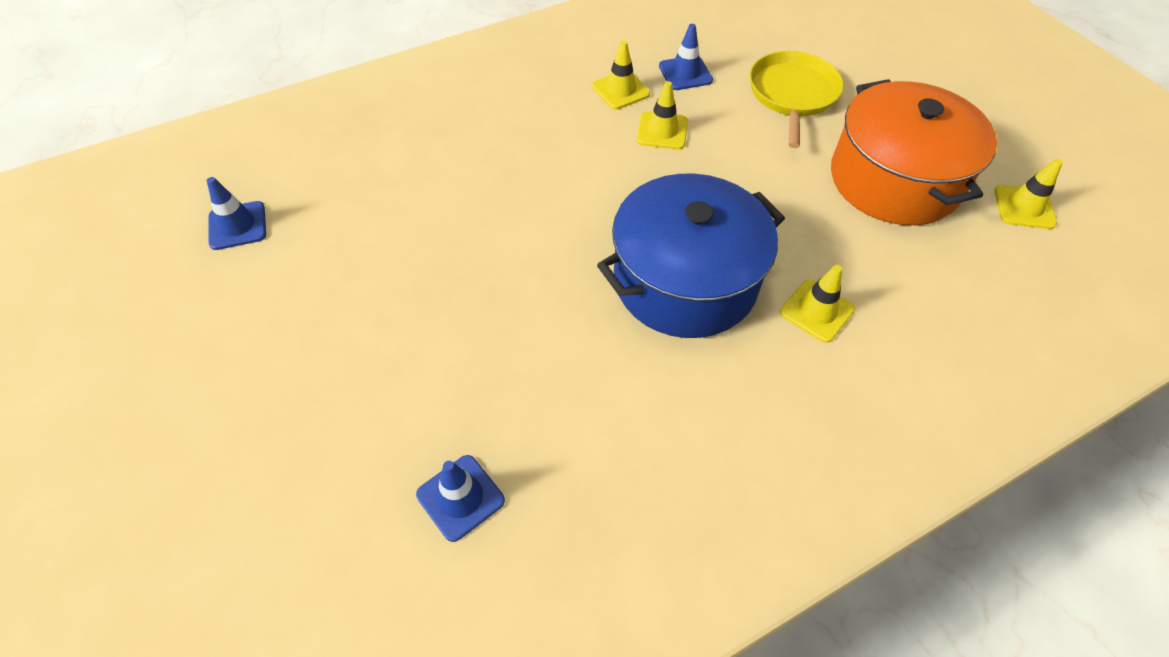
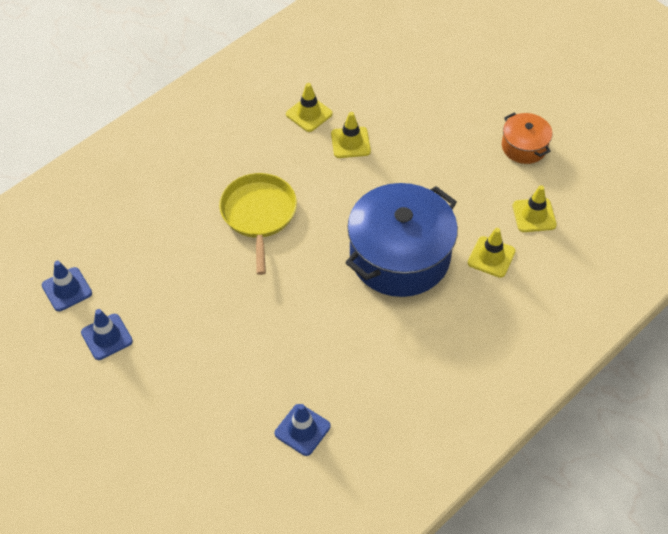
camera: 15 degrees left, 0 degrees up
blue traffic cone [659,24,713,90] -> blue traffic cone moved to [81,309,133,360]
yellow pan [750,51,844,148] -> yellow pan moved to [219,173,297,275]
orange pot [831,79,997,225] -> orange pot [502,112,552,164], size x0.49
yellow traffic cone [995,159,1063,229] -> yellow traffic cone moved to [513,185,557,232]

